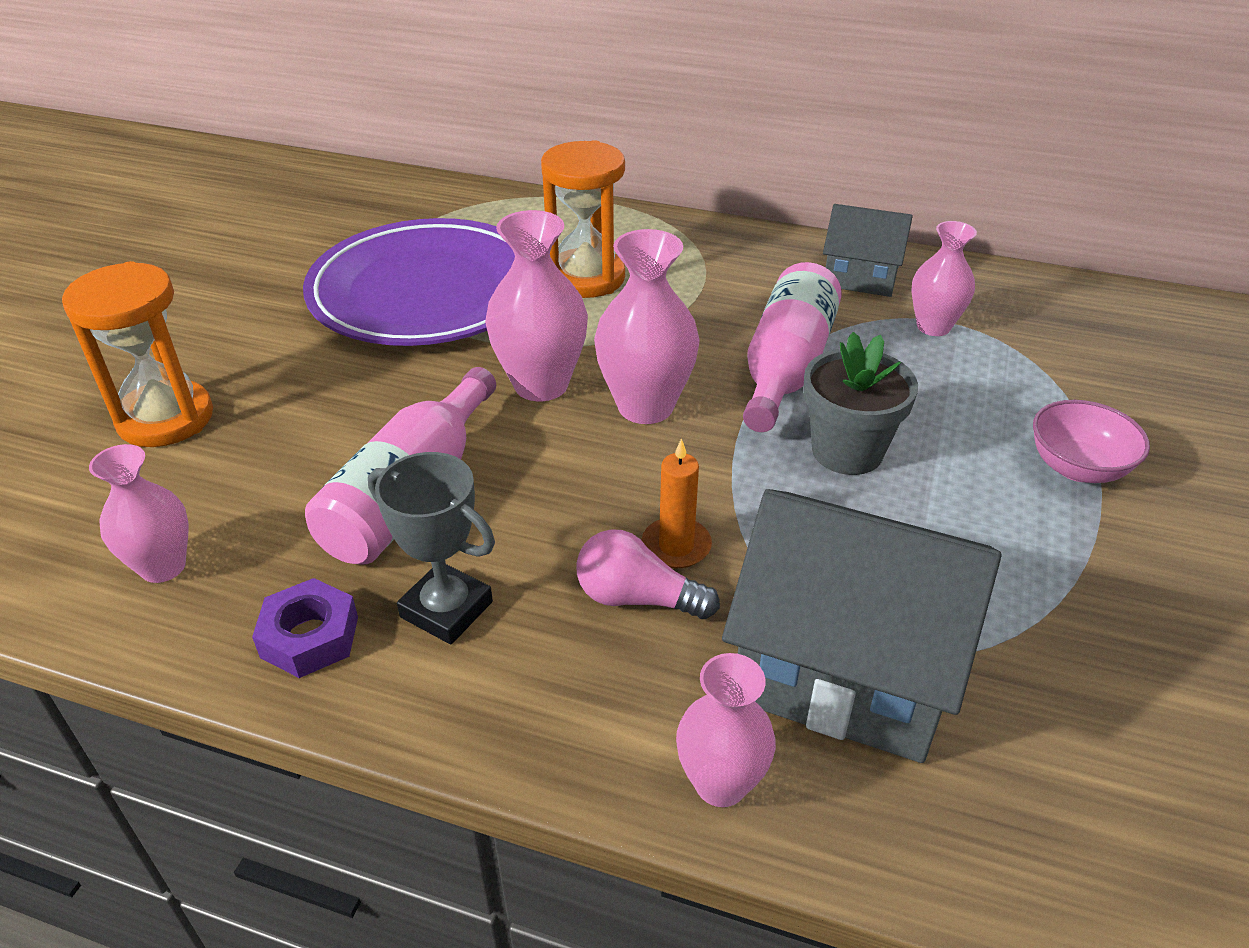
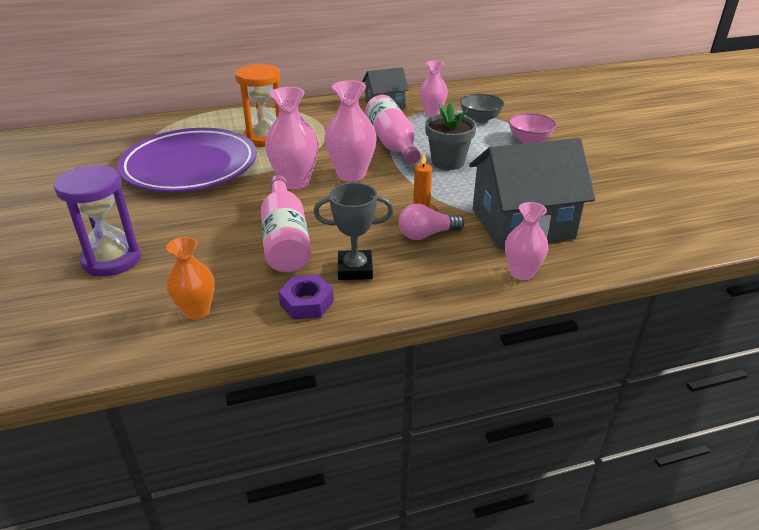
camera: 35 degrees left, 5 degrees down
orange hourglass [62,261,213,447] -> purple hourglass [54,165,141,276]
pink vase [89,444,189,583] -> orange vase [166,237,215,320]
none -> grey bowl [460,94,504,123]

